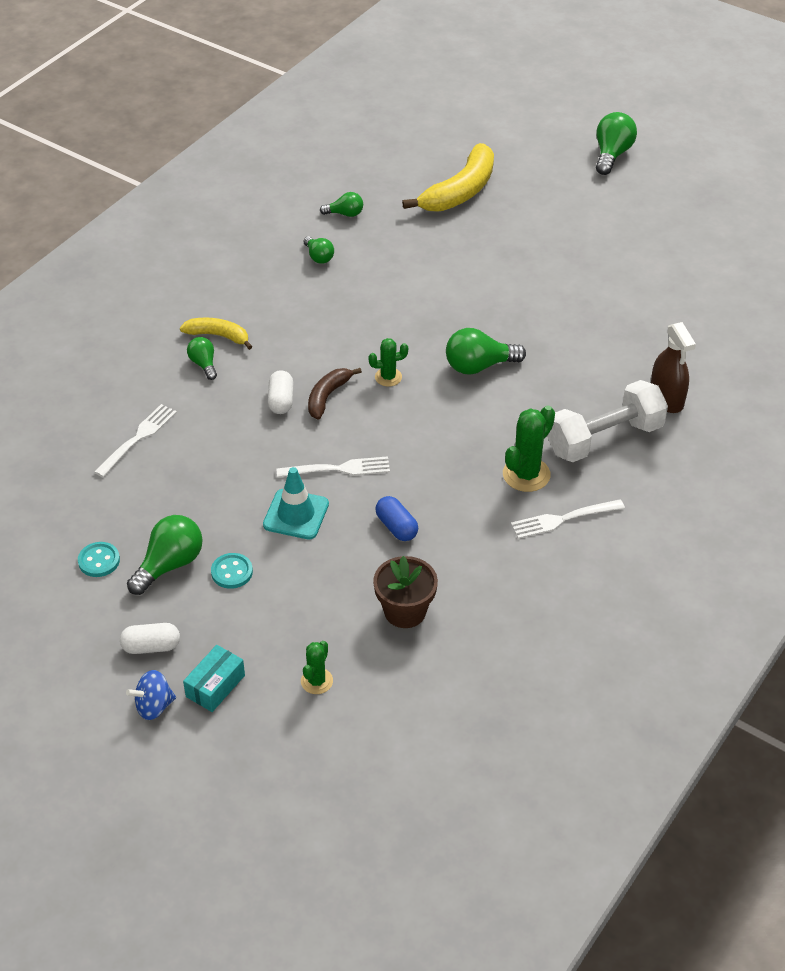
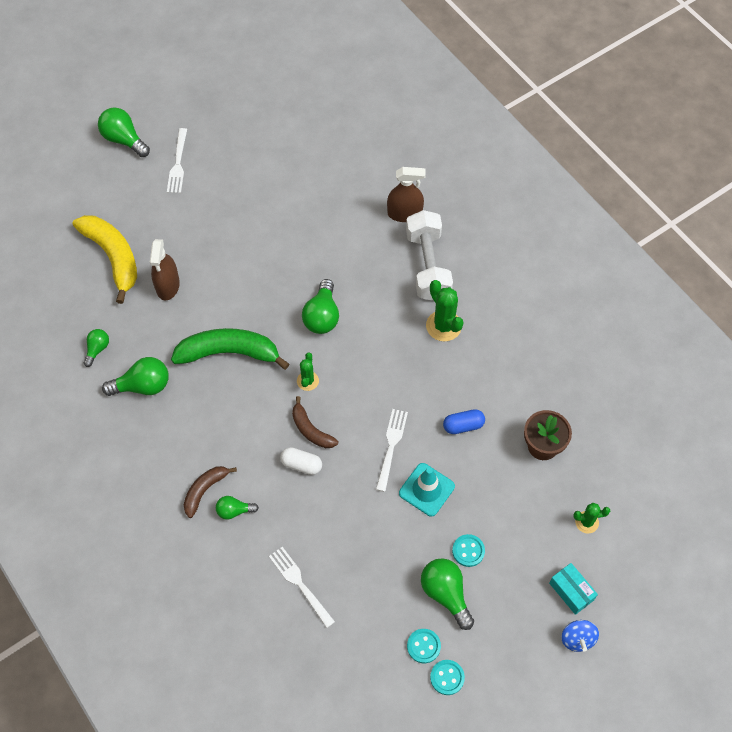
camera: 70 degrees left, 15 degrees up
white capsule [120,623,180,654] -> none
yellow banana [180,318,253,350] -> brown banana [184,466,237,518]
green cactus [301,641,333,694] -> green cactus turned 45 degrees counterclockwise [573,503,610,534]
green light bulb [303,236,334,264] -> green light bulb [102,357,169,396], size x1.71
white fork [511,499,625,539] -> white fork moved to [167,128,187,193]
none -> brown spray bottle [150,239,180,300]
none -> green banana [171,328,289,370]
none -> turquoise button [430,660,465,695]

